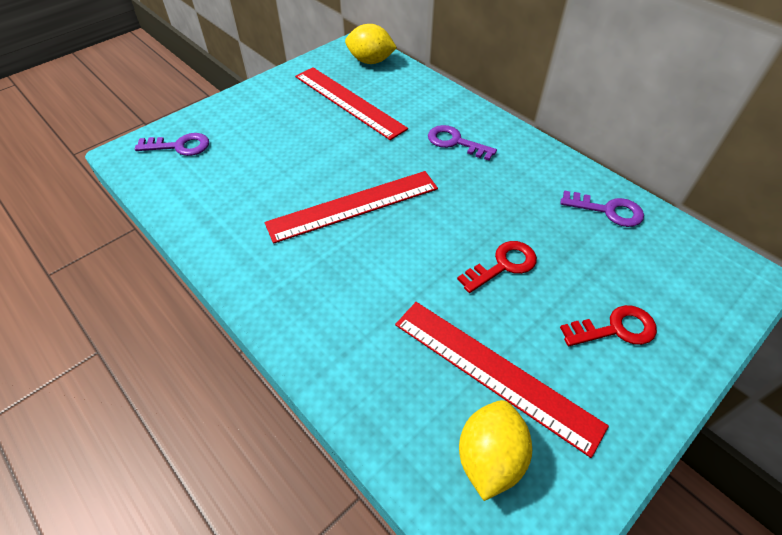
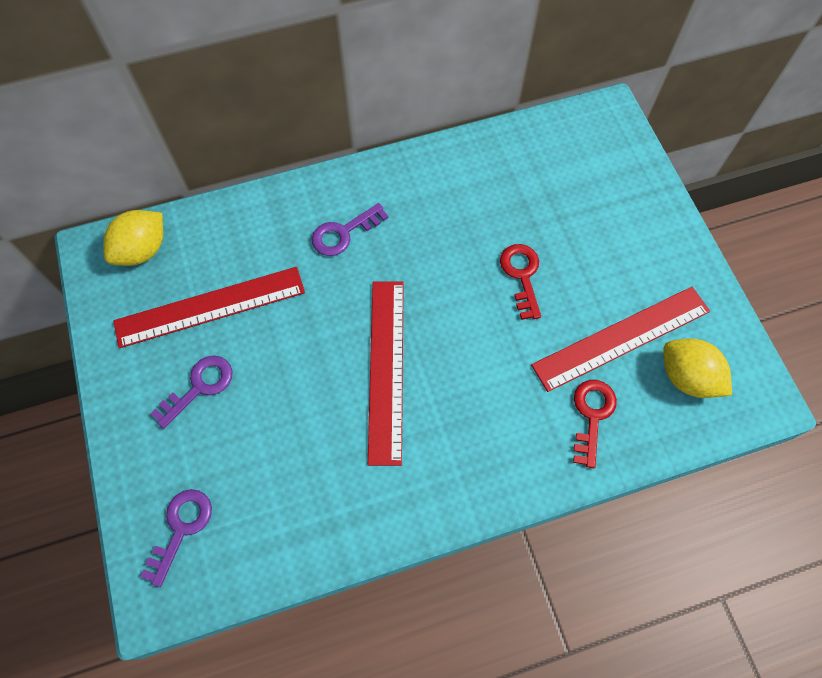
camera: 65 degrees left, 15 degrees up
purple key [560,190,644,227] -> purple key moved to [150,356,232,429]
red key [560,305,657,346] -> red key moved to [573,380,617,468]

